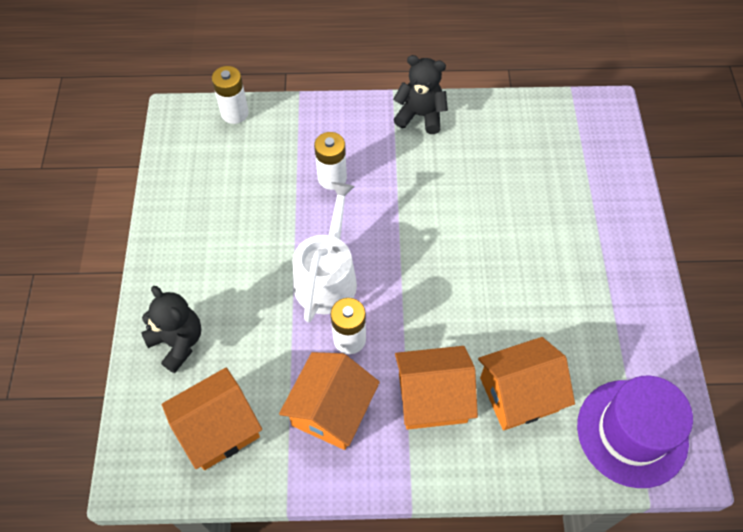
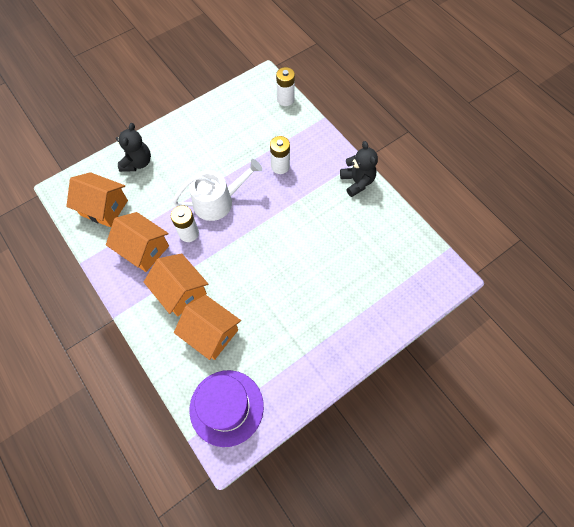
camera: 55 degrees right, 5 degrees up
orange house [279,352,380,450] -> orange house turned 45 degrees clockwise [106,212,169,272]

